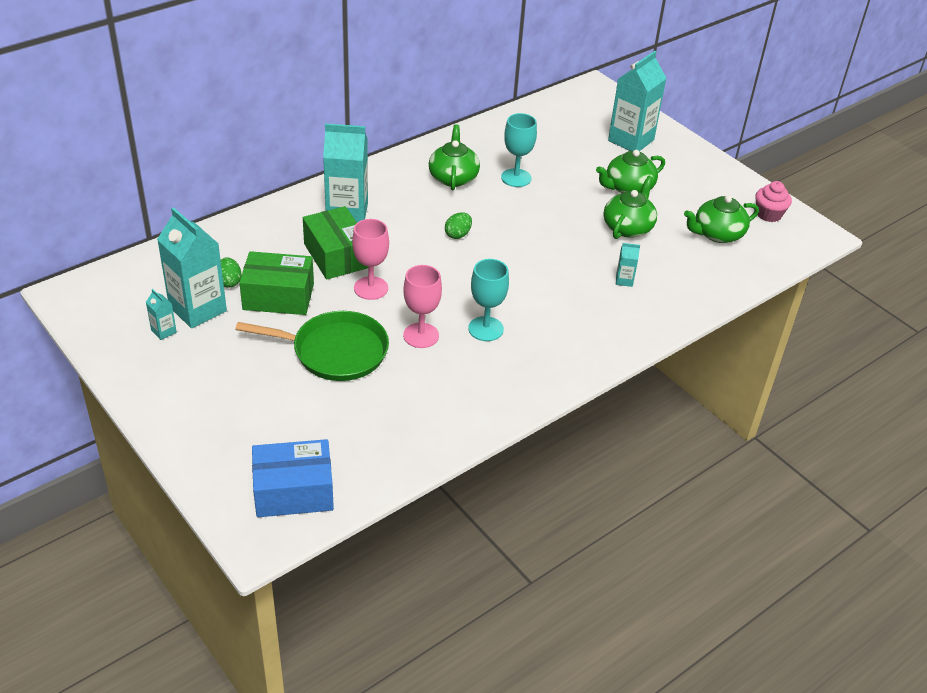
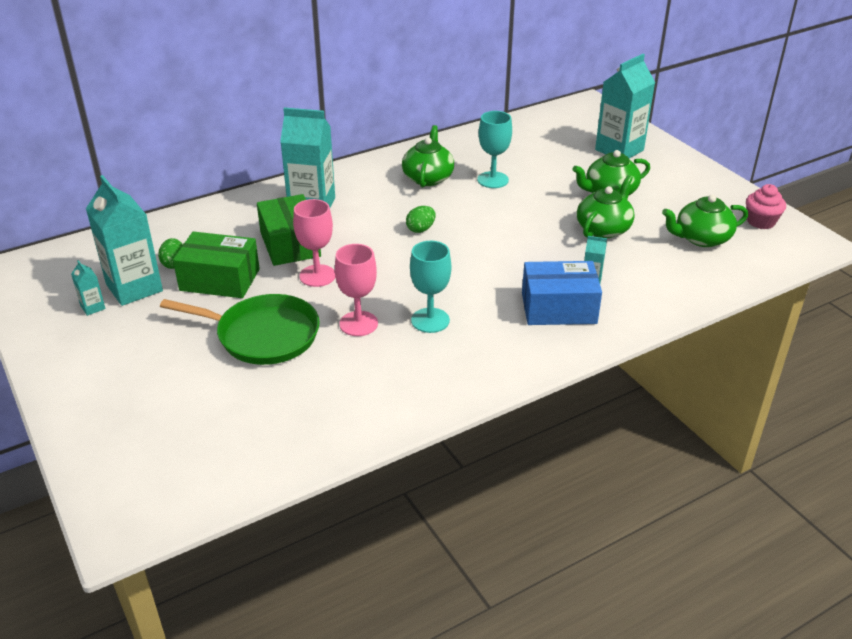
camera: 10 degrees right, 5 degrees down
blue box [252,439,334,517] -> blue box moved to [522,261,602,325]

